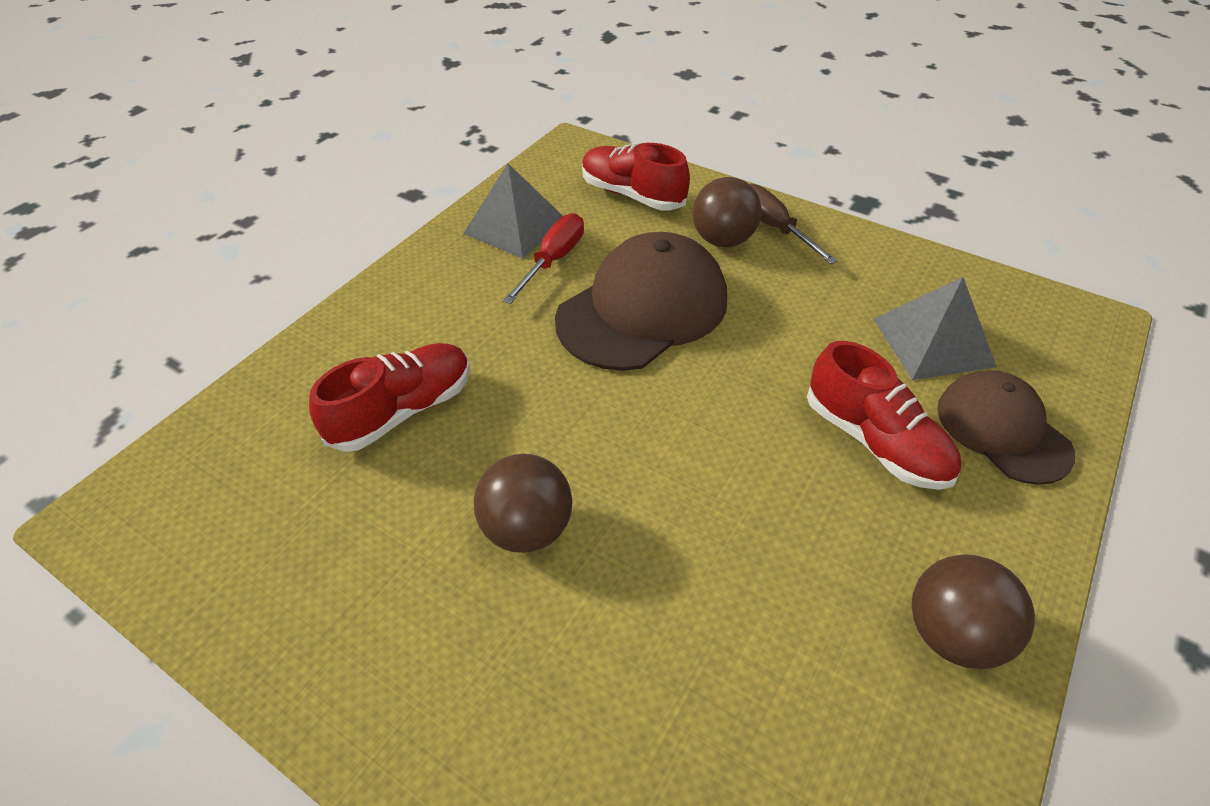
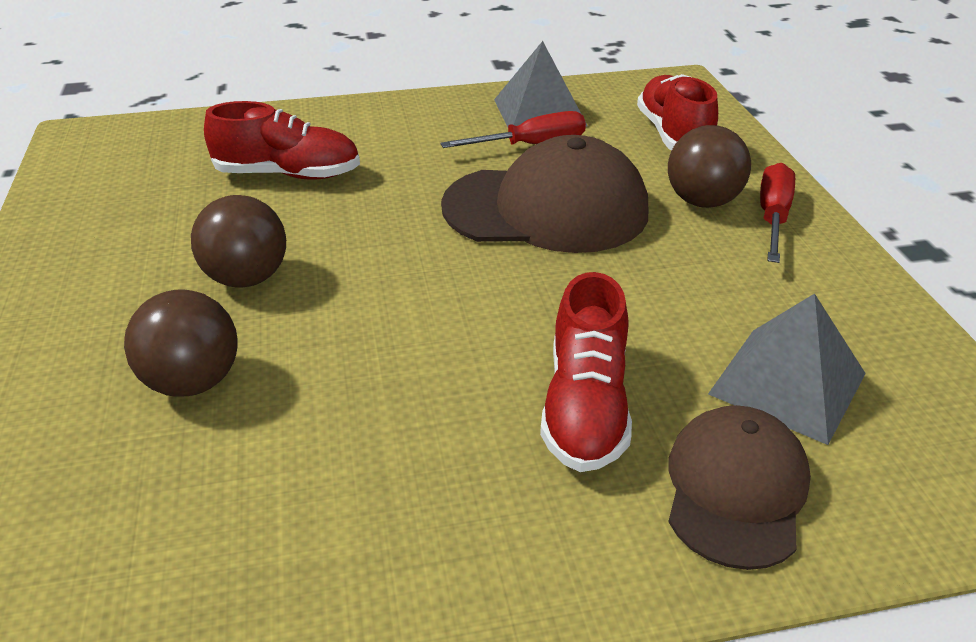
camera: 45 degrees right, 10 degrees down
brown screwdriver [749,184,838,264] -> red screwdriver [760,163,795,263]
brown ball [912,554,1035,669] -> brown ball moved to [124,289,238,397]

